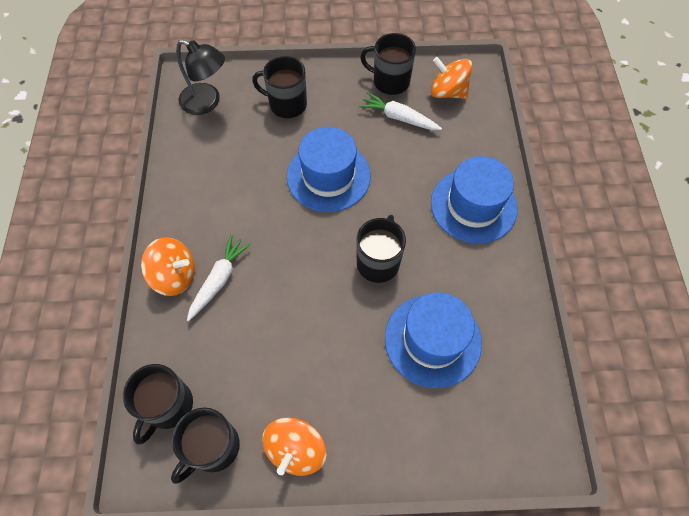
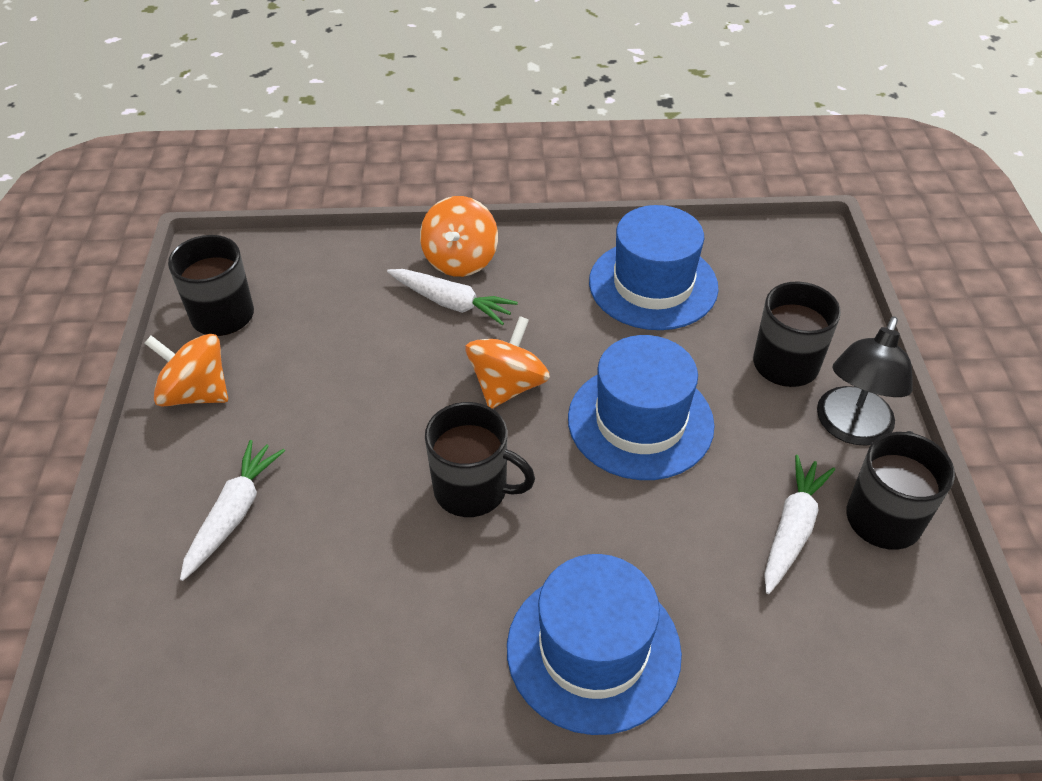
camera: 90 degrees right, 15 degrees down
black mug [123,364,193,445] -> none
black lamp [176,40,225,115] -> black lamp moved to [817,317,913,445]
blue hat [385,292,482,388] -> blue hat moved to [589,205,719,330]
orange spinning top [430,57,472,99] -> orange spinning top moved to [466,316,550,409]
none -> white carrot [180,440,285,581]

